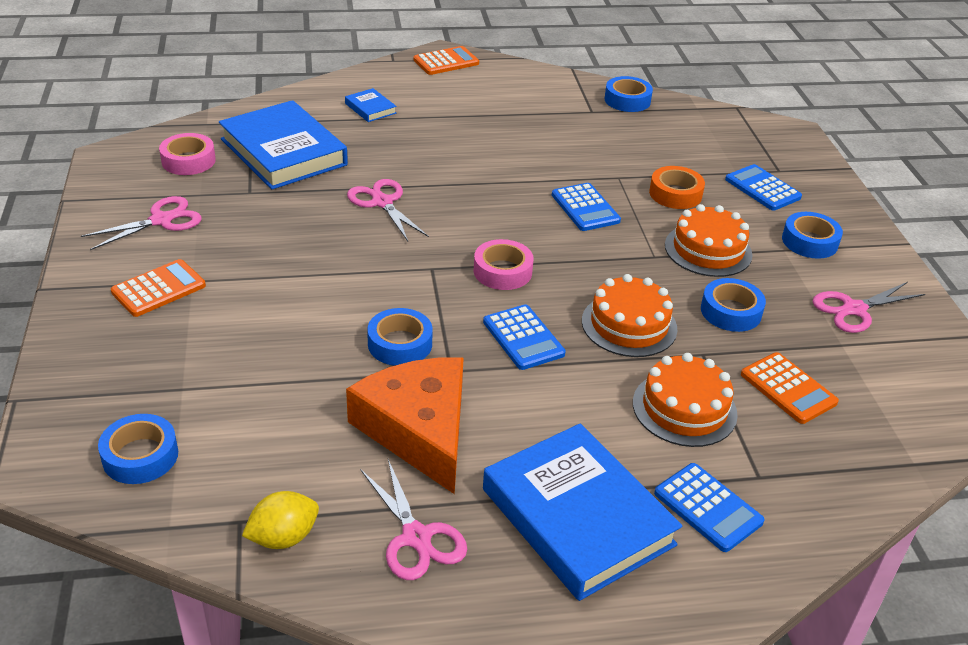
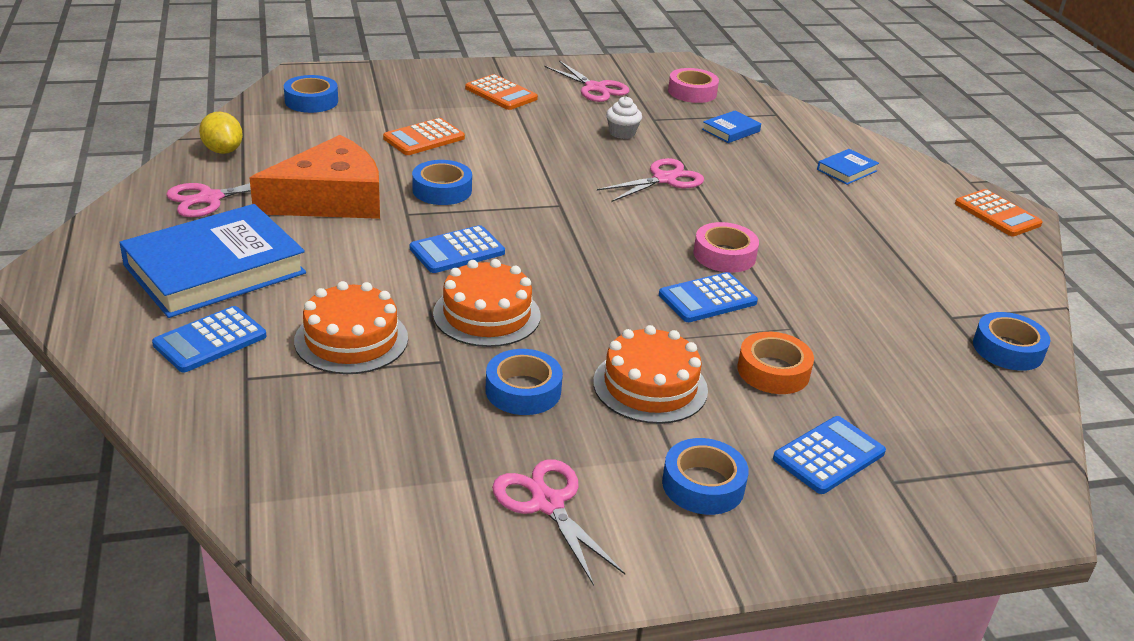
camera: 85 degrees right, 5 degrees down
blue book [219,100,348,190] -> blue book [702,111,761,143], size x0.43
pink tape [474,239,534,290] -> pink tape moved to [693,222,759,273]
orange calculator [741,352,839,424] -> orange calculator moved to [383,118,465,155]
none -> white cupcake [606,96,642,139]

